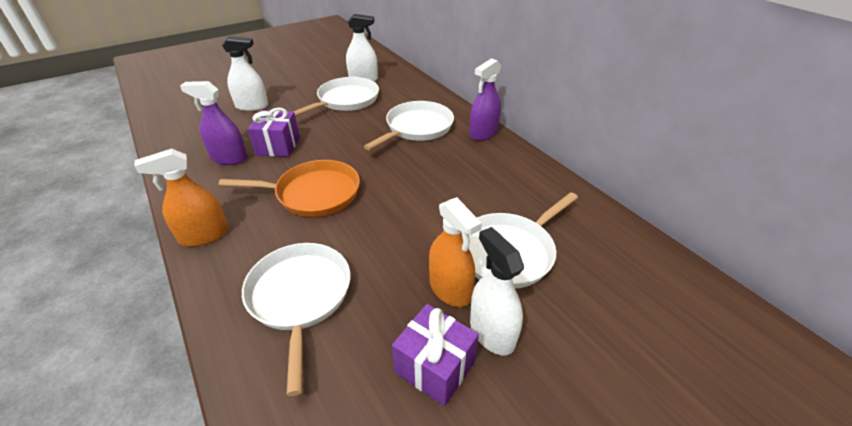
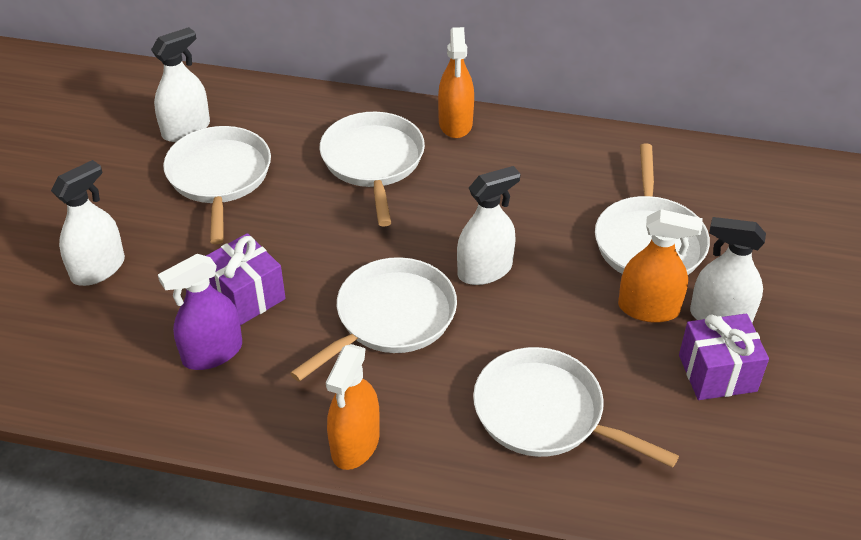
camera: 45 degrees left, 5 degrees up
orange pan [219,160,360,217] -> white pan [290,257,457,382]
purple spray bottle [469,58,501,141] -> orange spray bottle [438,27,474,138]
none -> white spray bottle [457,166,520,285]

